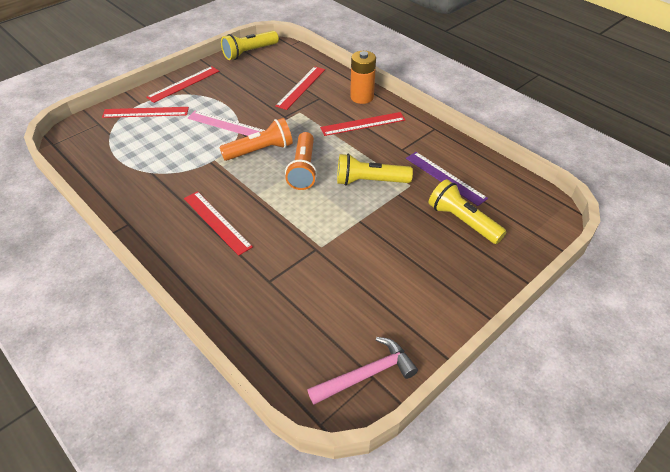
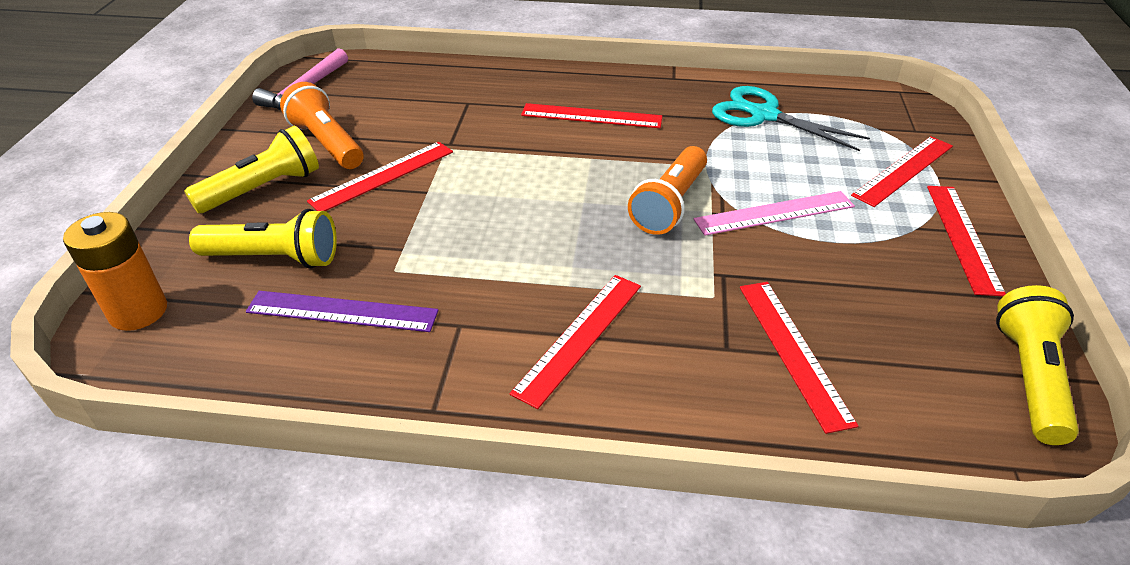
camera: 140 degrees right, 5 degrees down
orange flashlight [285,132,317,190] -> orange flashlight moved to [280,82,364,169]
yellow flashlight [337,154,413,186] -> yellow flashlight moved to [184,126,319,213]
orange battery [350,51,376,104] -> orange battery moved to [63,212,167,331]
none -> red ruler [307,142,453,211]
none -> turquoise scissors [712,86,870,151]

